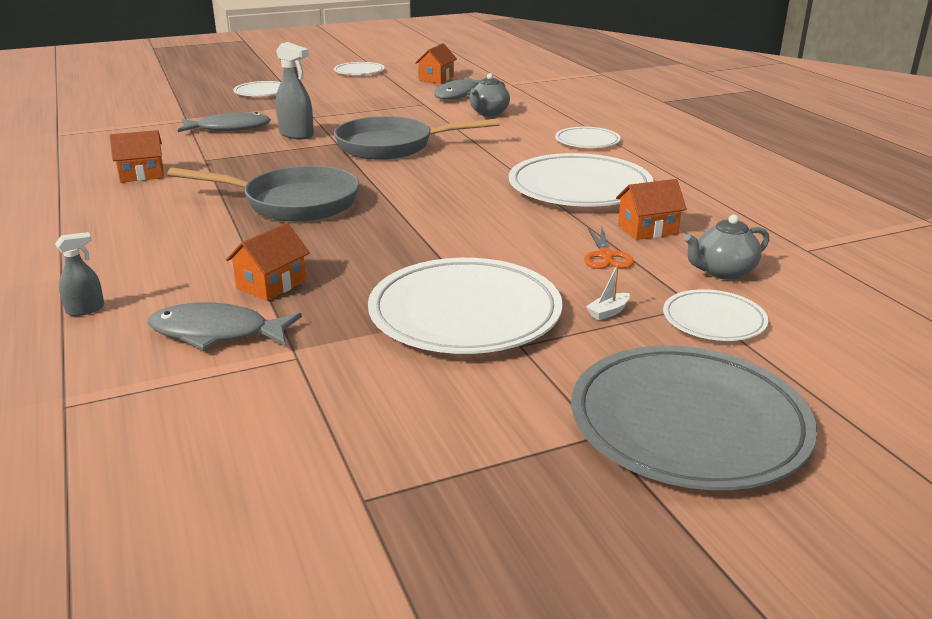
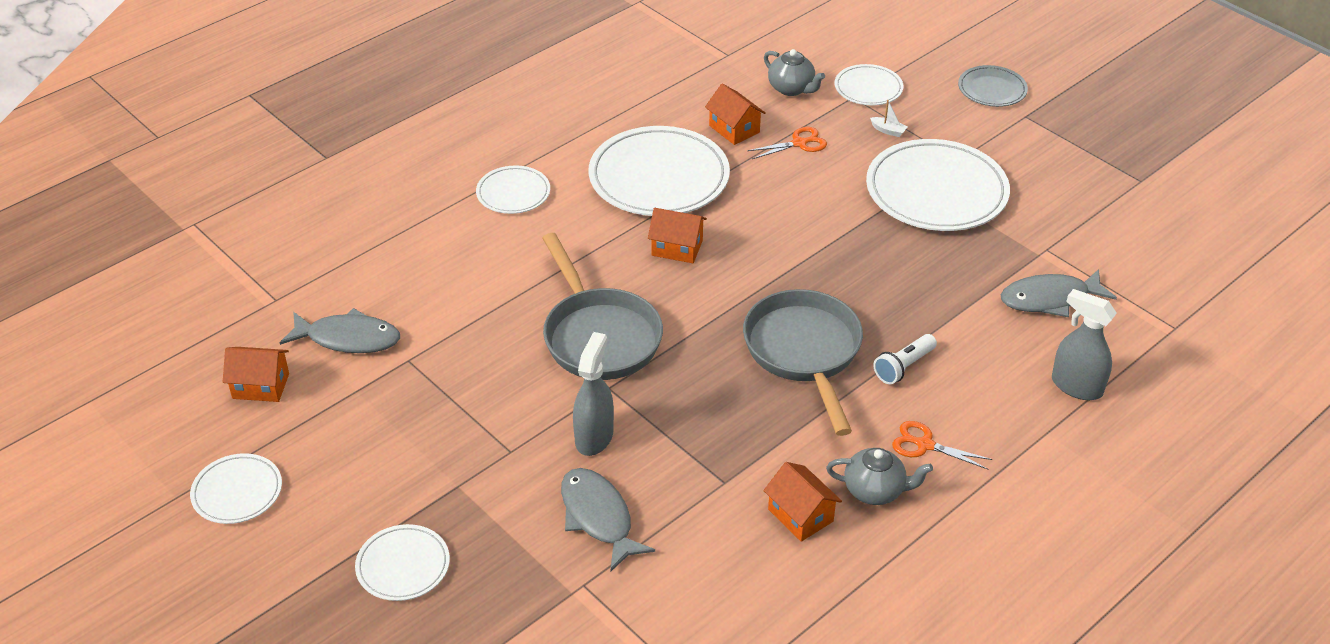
camera: 110 degrees left, 15 degrees up
grey spray bottle [55,232,104,316] -> grey spray bottle [1052,289,1117,400], size x1.73
grey fish [148,302,302,350] -> grey fish turned 90 degrees clockwise [1001,269,1117,317]
orange house [226,223,310,301] -> orange house moved to [648,208,707,263]
grey teapot [469,73,510,116] -> grey teapot moved to [826,448,933,505]
grey plate [571,346,817,490] -> grey plate [958,65,1028,107], size x0.52
none -> white flashlight [873,334,937,384]
none -> orange scissors [892,421,992,469]

